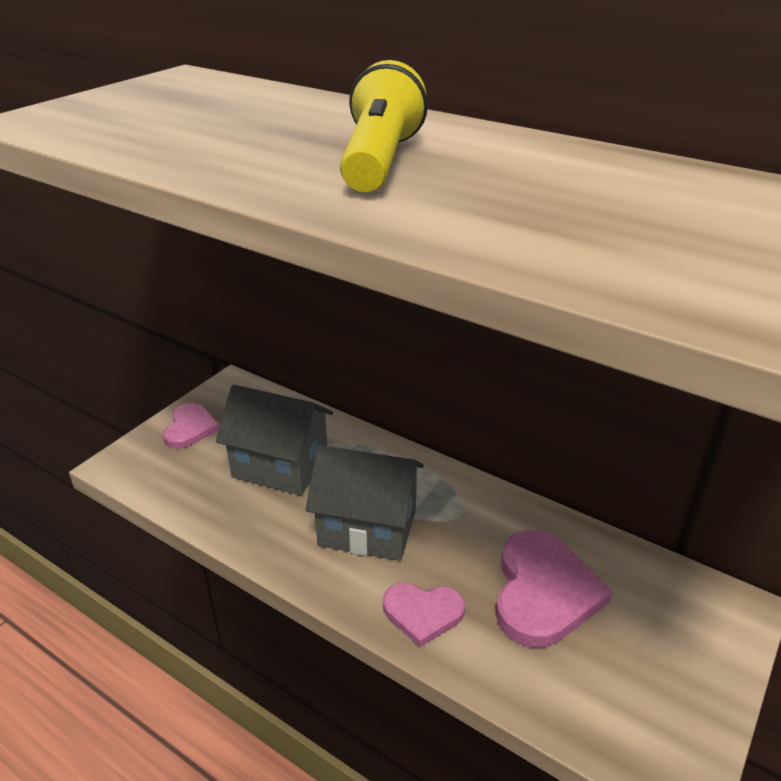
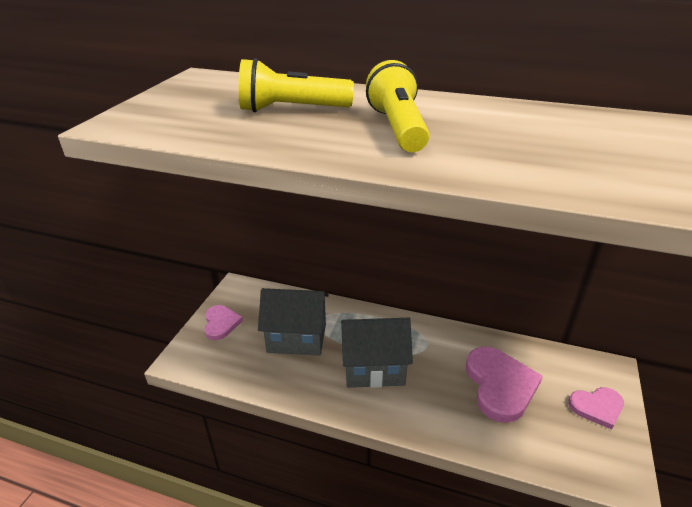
camera: 15 degrees left, 0 degrees up
pink heart [383,583,465,647] -> pink heart moved to [568,387,624,430]
none -> yellow flashlight [239,58,354,112]

